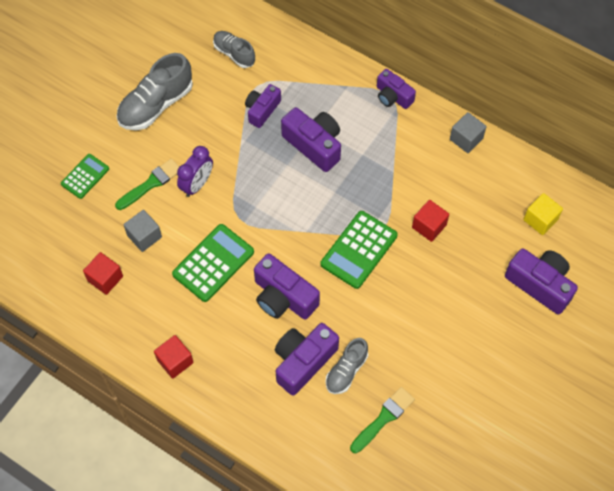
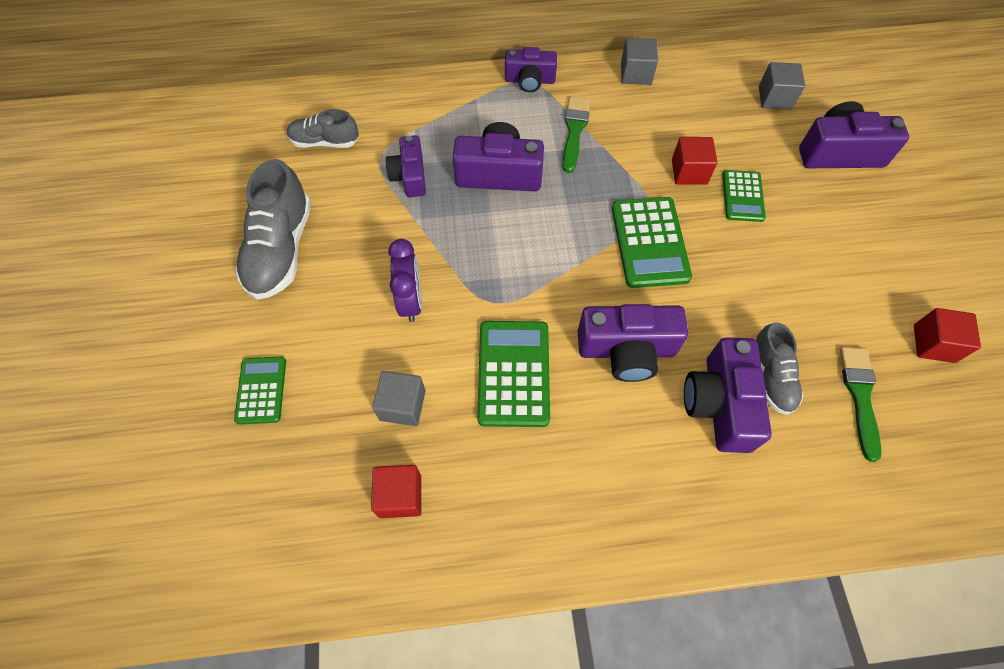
camera: 40 degrees left, 0 degrees up
green brush [115,159,179,210] -> green brush moved to [563,96,591,173]
red cube [154,335,194,379] -> red cube moved to [914,308,981,363]
yellow cube [523,193,563,235] -> grey cube [759,62,805,110]
none -> green calculator [722,170,766,222]

